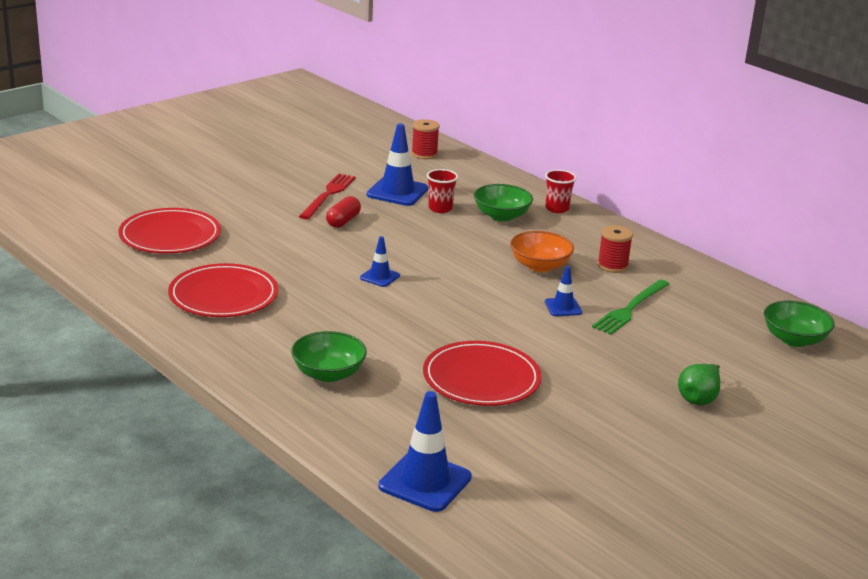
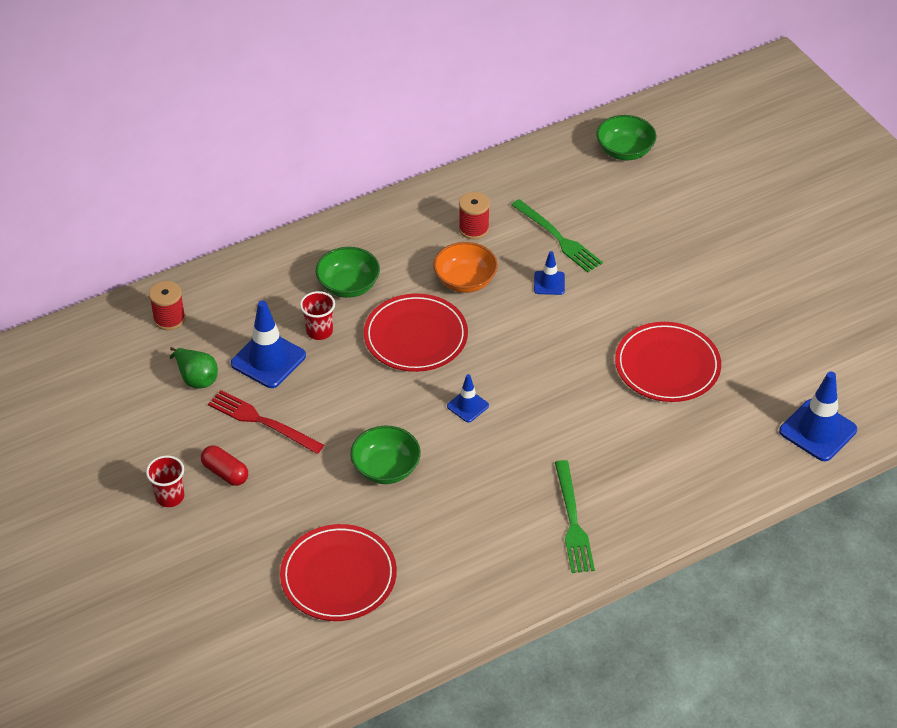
camera: 75 degrees left, 20 degrees up
red plate [168,263,278,317] -> red plate moved to [364,293,468,372]
green bowl [291,331,367,382] -> green bowl moved to [350,426,421,484]
red capsule [326,196,361,228] -> red capsule moved to [201,446,248,486]
red cup [545,170,576,213] -> red cup moved to [146,455,184,507]
green pear [678,364,720,405] -> green pear moved to [170,347,218,388]
none -> green fork [555,460,595,573]

